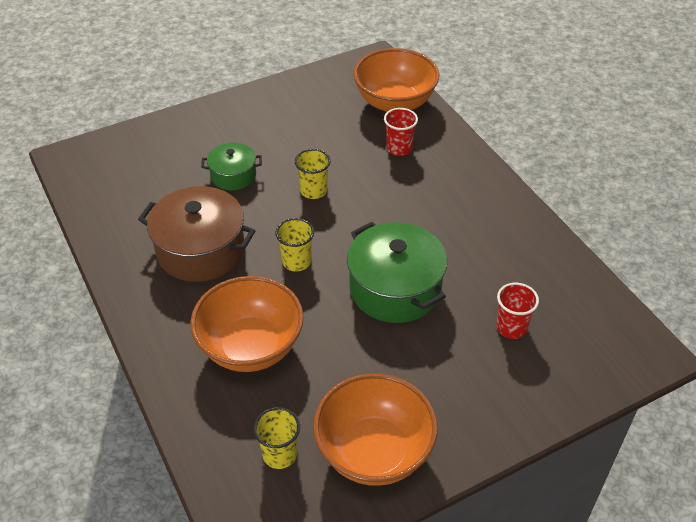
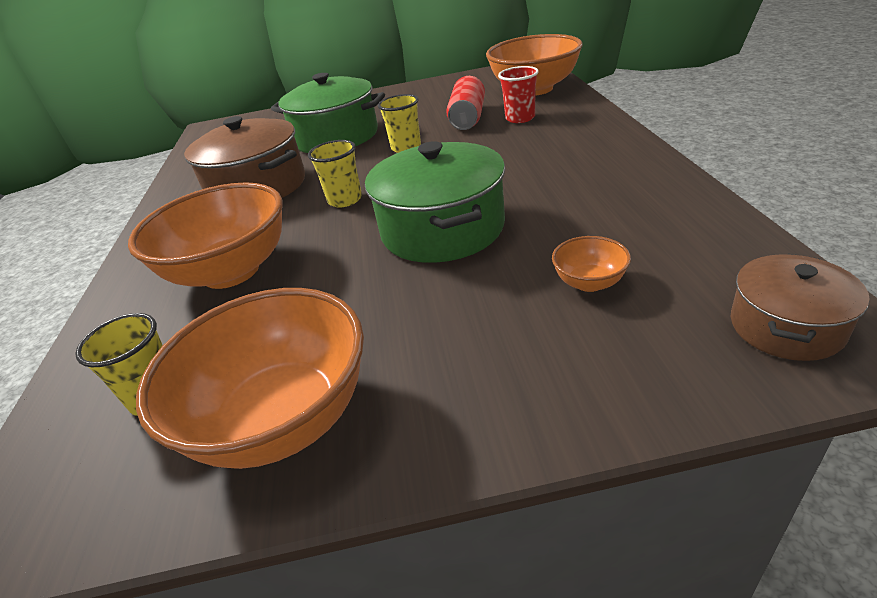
camera: 25 degrees right, 10 degrees down
green pot [201,142,262,190] -> green pot [271,73,385,153], size x1.78
red cup [496,283,539,339] -> orange bowl [552,236,631,292]
none -> red can [446,76,485,130]
none -> brown pot [731,253,870,361]

